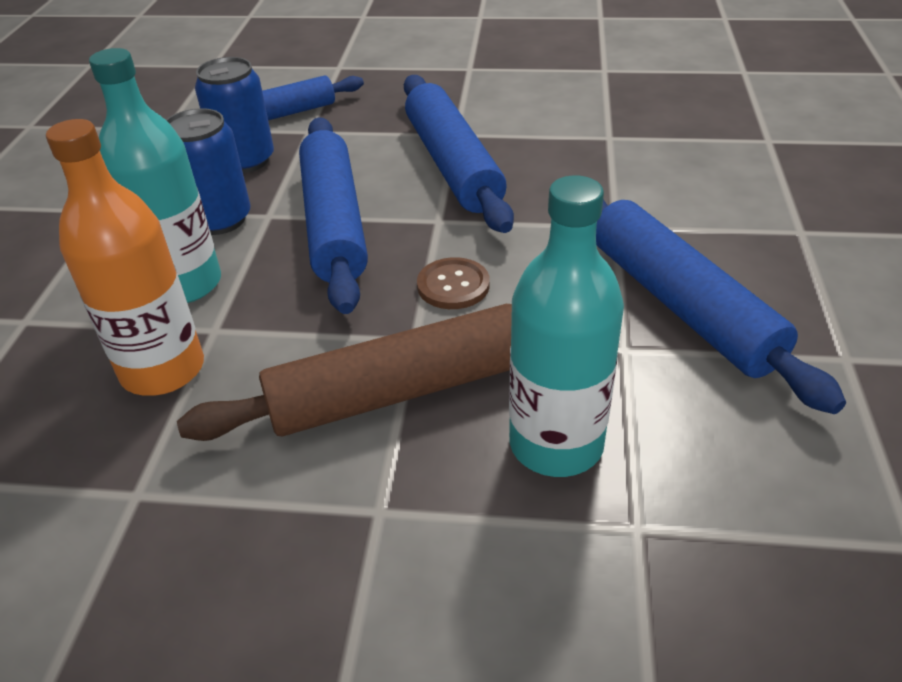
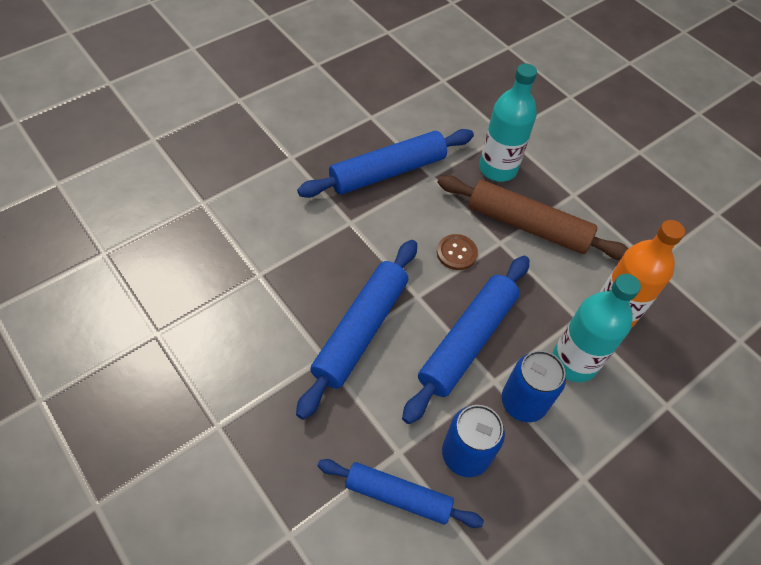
camera: 140 degrees left, 15 degrees up
blue rolling pin [596,199,846,414] -> blue rolling pin turned 45 degrees clockwise [297,129,474,198]

